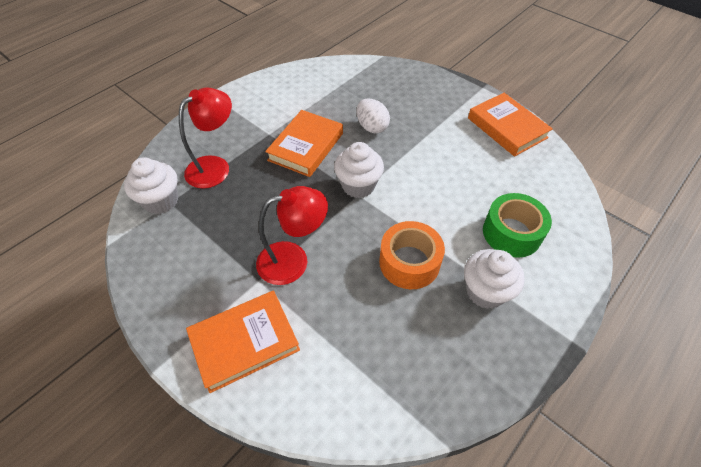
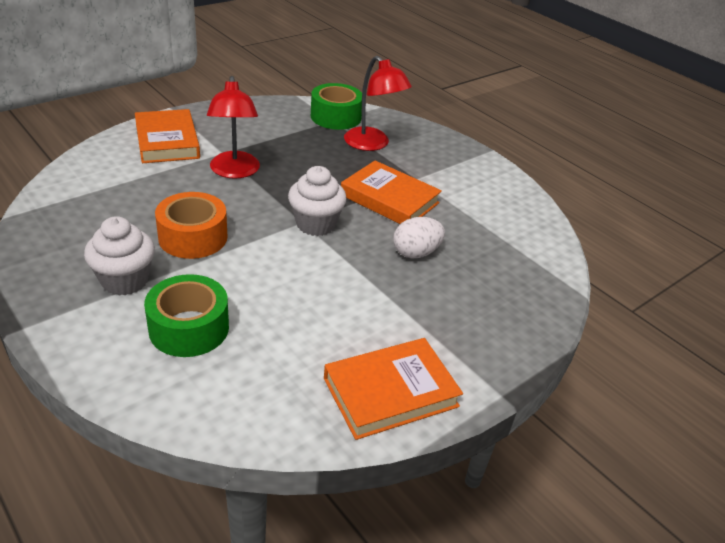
camera: 95 degrees right, 15 degrees down
white cupcake [124,158,178,214] -> green tape [311,83,362,130]

